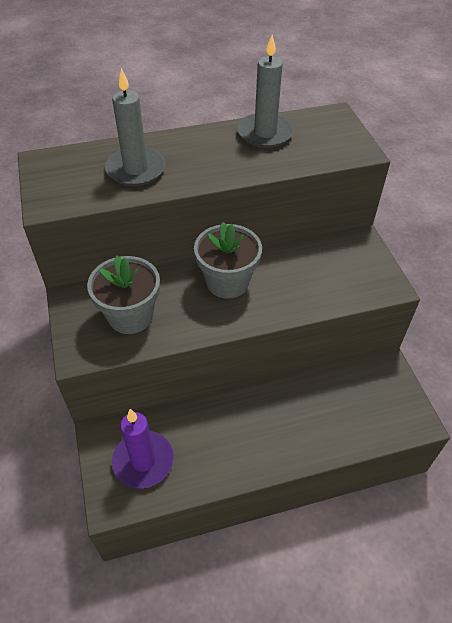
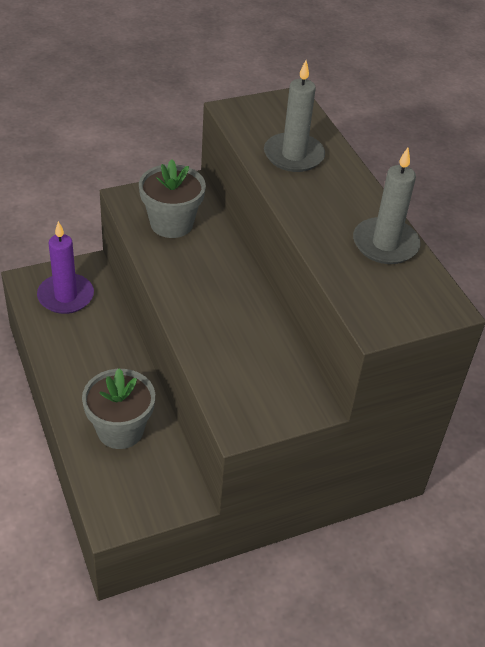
camera: 80 degrees right, 5 degrees down
grey flower pot [194,222,262,299] -> grey flower pot moved to [82,368,155,449]

